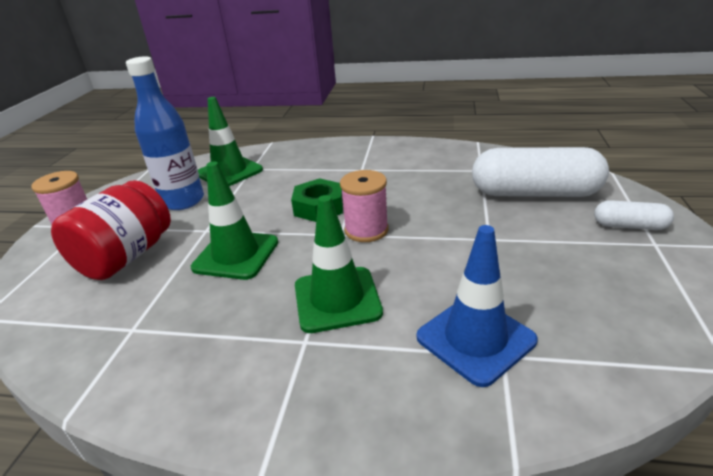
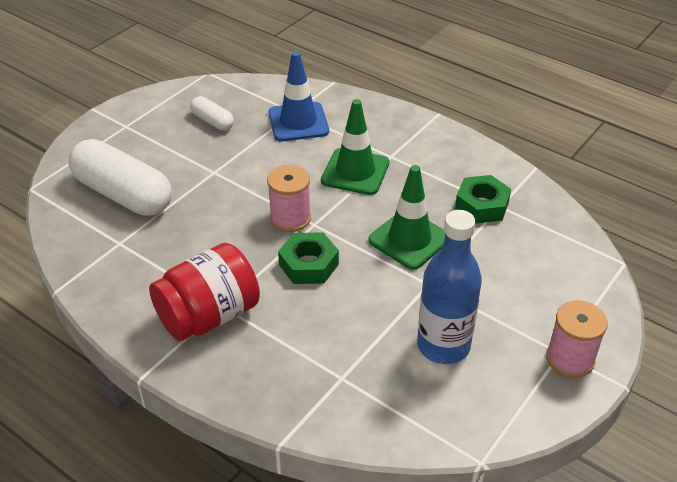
camera: 155 degrees left, 10 degrees up
red jar [51,180,171,280] -> red jar moved to [149,243,260,341]
green traffic cone [198,97,263,186] -> none
white capsule [594,200,674,230] -> white capsule moved to [190,96,234,131]
none -> green nut [455,175,511,224]

